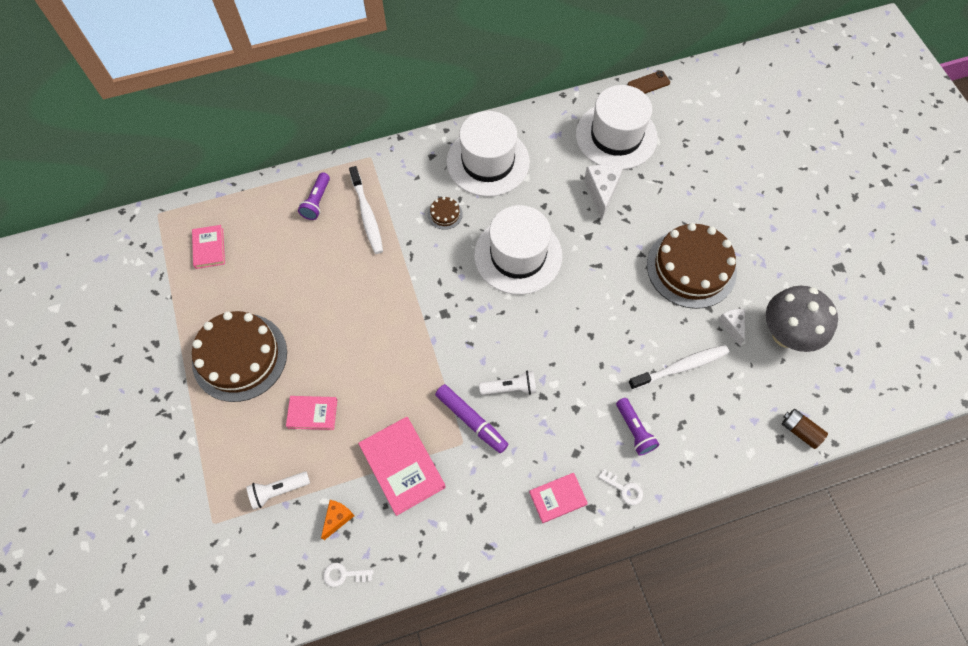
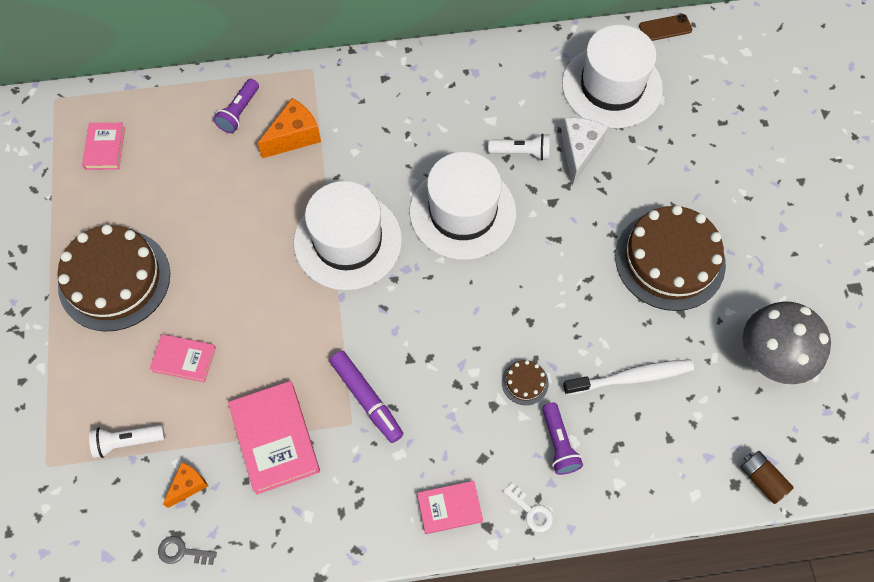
camera: 10 degrees right, 0 degrees up
white key [323,563,373,587] -> grey key [158,536,217,565]
white toothbrush [349,166,383,254] -> orange cheese [258,98,321,158]
brown cake [428,197,463,230] -> brown cake moved to [502,360,549,405]
white hat [447,111,530,197] -> white hat moved to [294,181,402,290]
white flashlight [479,371,536,395] -> white flashlight moved to [488,133,550,160]
white cheese [718,309,745,345] -> none

